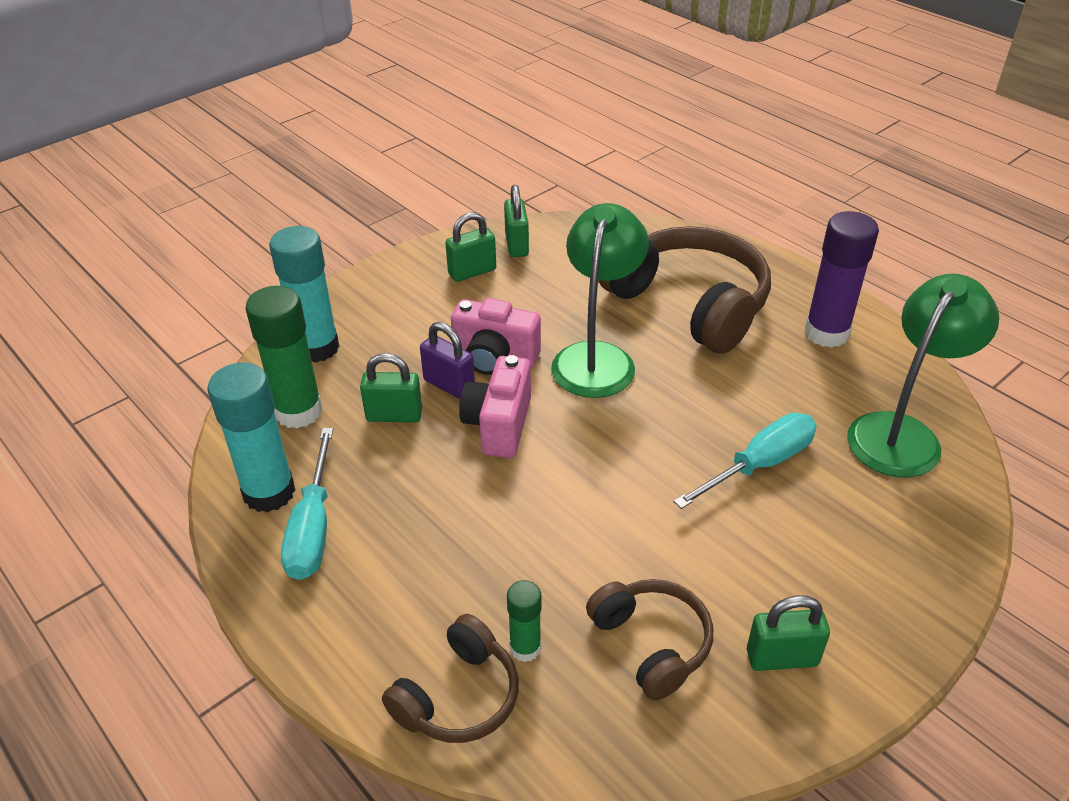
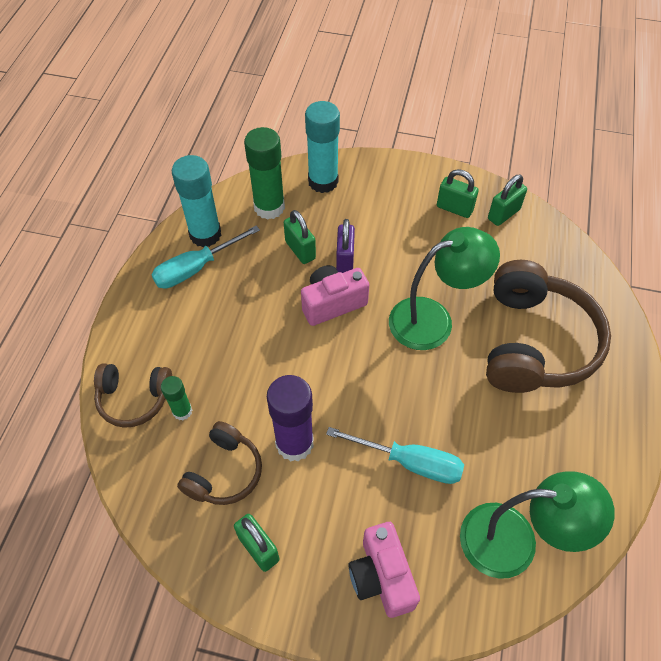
camera: 55 degrees right, 15 degrees up
pink camera [451,298,541,375] -> pink camera moved to [348,522,420,618]
purple glue stick [805,211,879,348] -> purple glue stick moved to [267,375,314,461]

